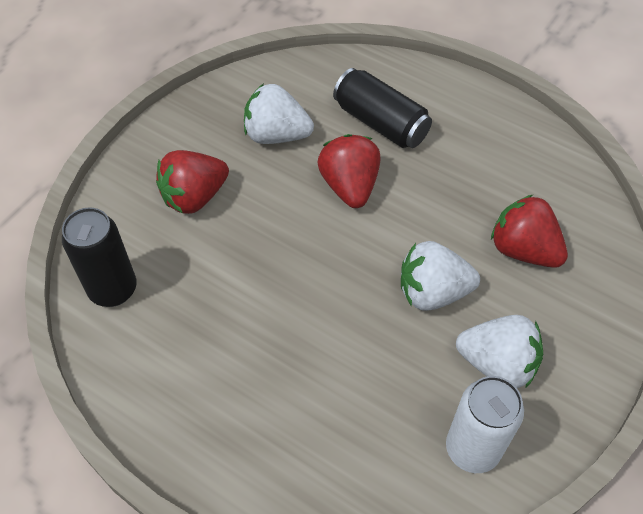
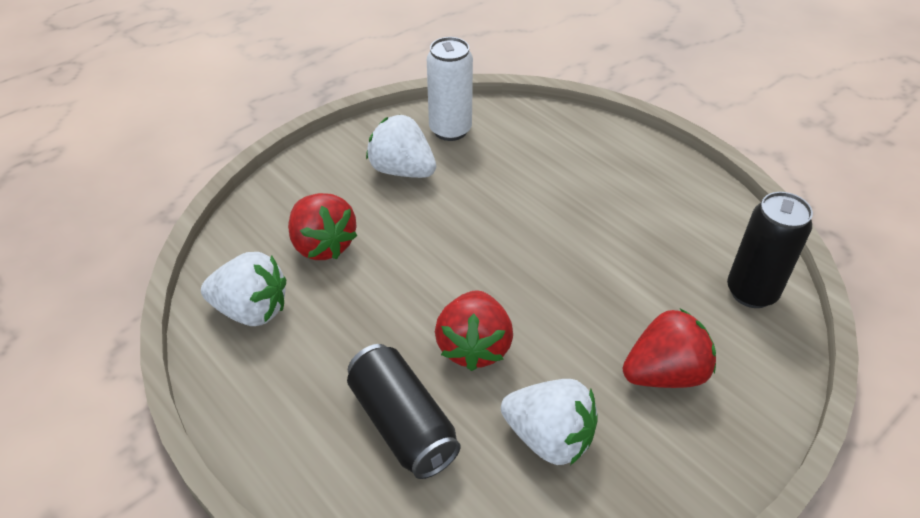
camera: 165 degrees left, 10 degrees down
white strawberry [401,241,480,311] -> white strawberry moved to [201,252,286,326]

